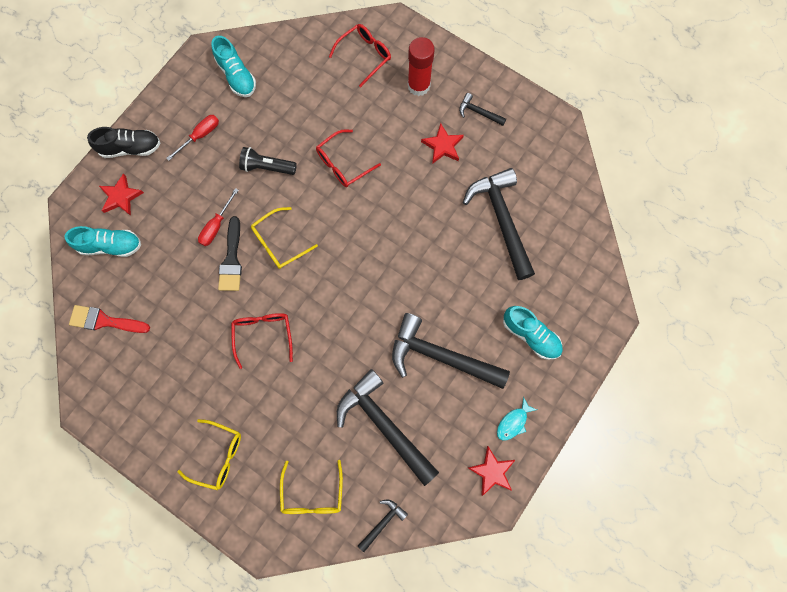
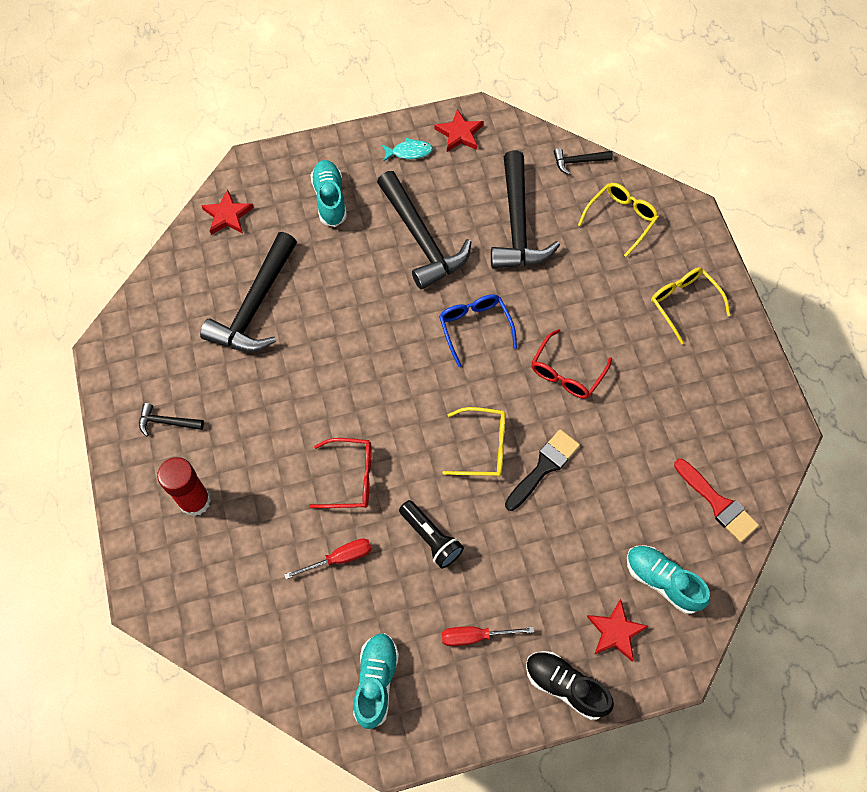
camera: 140 degrees left, 10 degrees down
red screwdriver [198,188,239,246] -> red screwdriver moved to [284,538,372,579]
red glasses [329,24,391,87] -> none
red star [421,123,464,164] -> red star moved to [201,189,254,235]
black hammer [459,93,506,126] -> black hammer turned 120 degrees clockwise [139,403,204,436]
none -> blue glasses [439,294,517,367]

